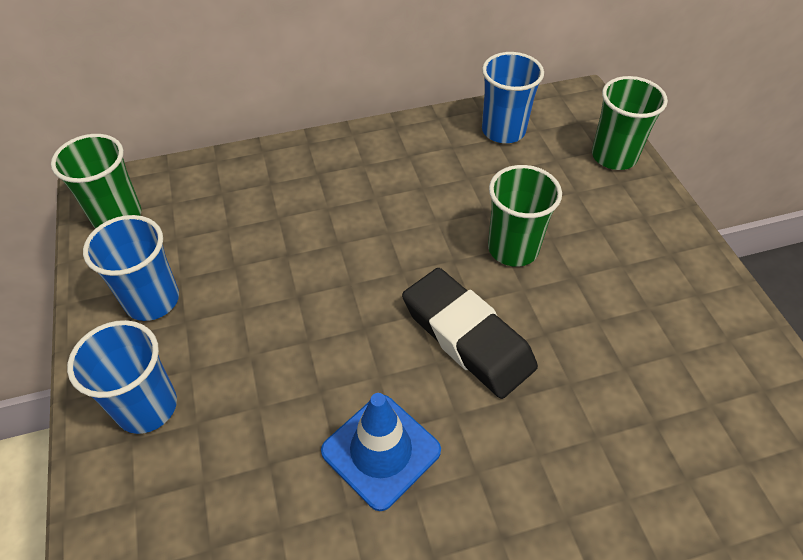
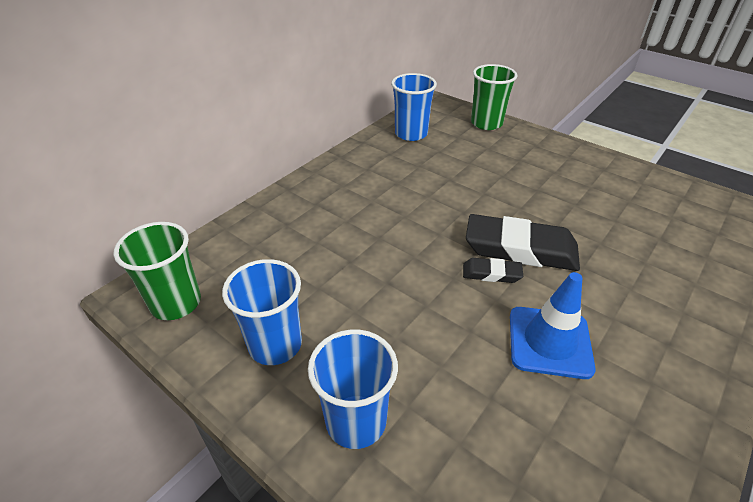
camera: 35 degrees left, 10 degrees down
green cup [488,165,562,267] -> none
none -> black eraser [463,258,523,283]

